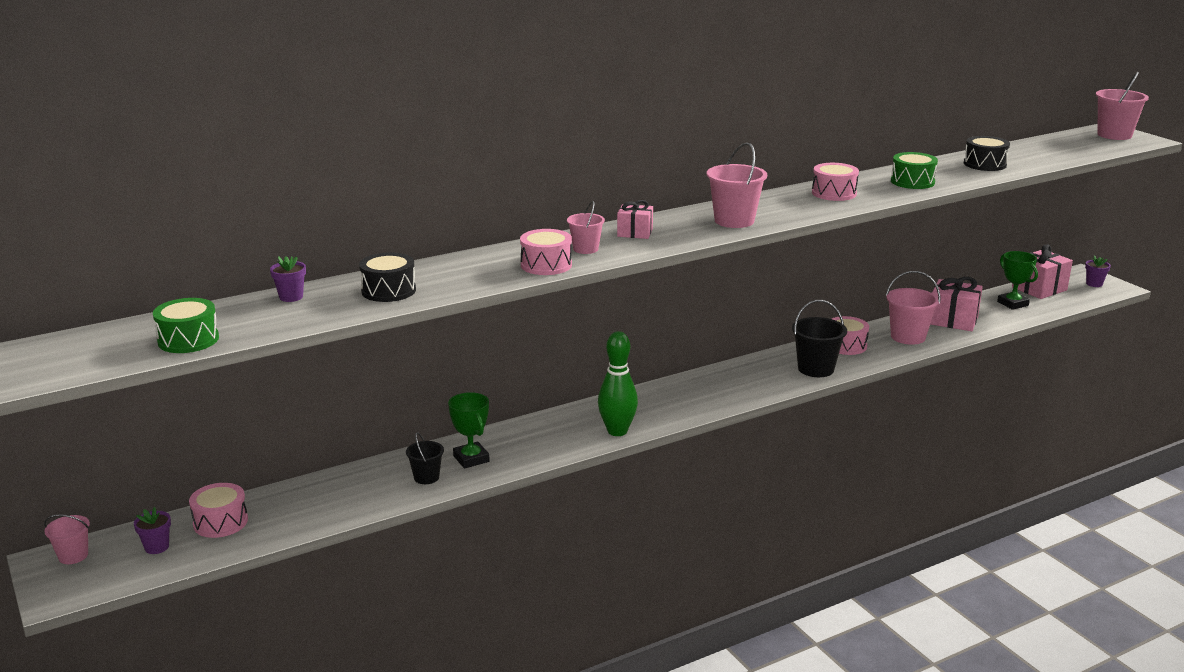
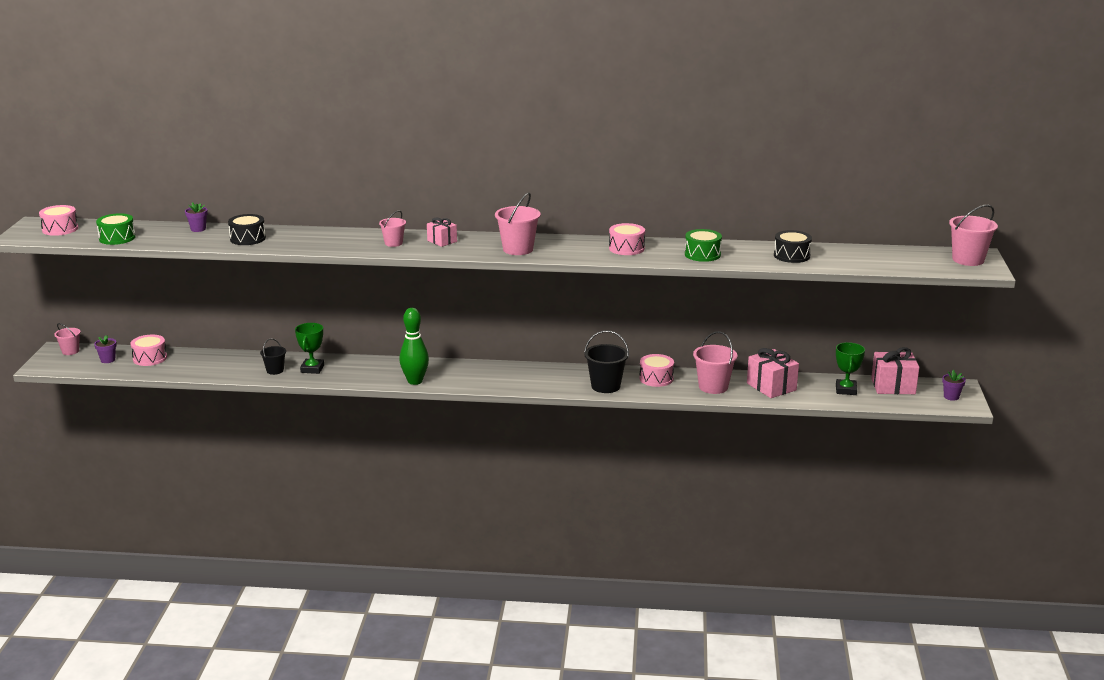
camera: 35 degrees right, 0 degrees up
pink drum [520,229,572,275] -> pink drum moved to [39,205,78,236]

